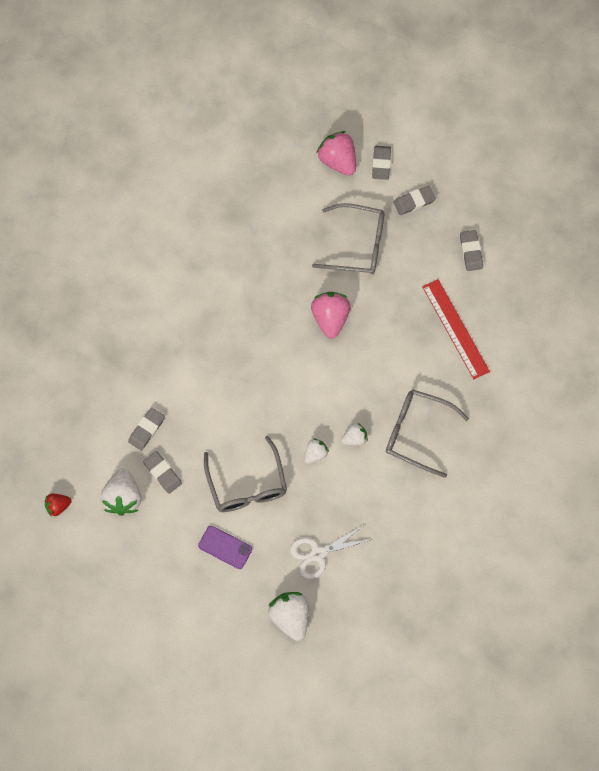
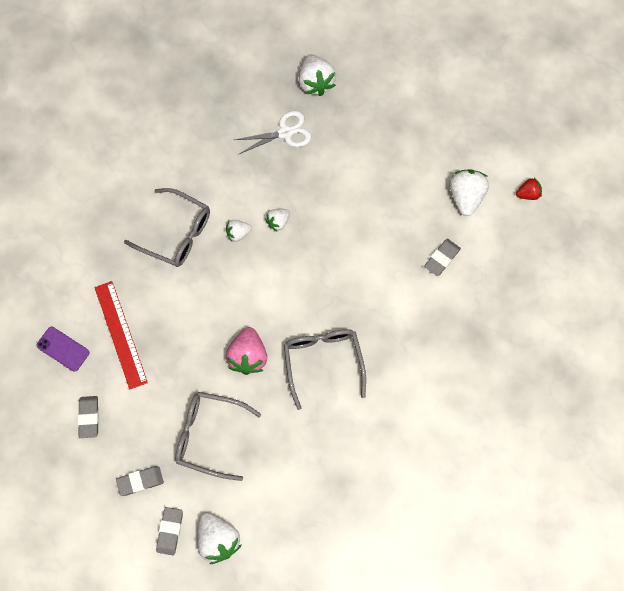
camera: 175 degrees left, 0 degrees up
grey eraser [143,451,182,494] -> none
purple phone [198,526,252,569] -> purple phone moved to [36,327,90,372]
grey glasses [204,435,287,512] -> grey glasses moved to [284,329,366,410]
pink strawberry [316,131,356,176] -> white strawberry [198,513,242,564]

